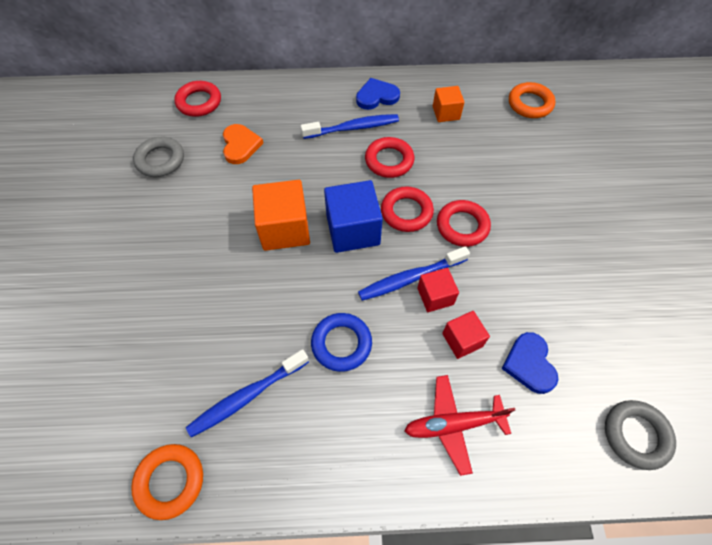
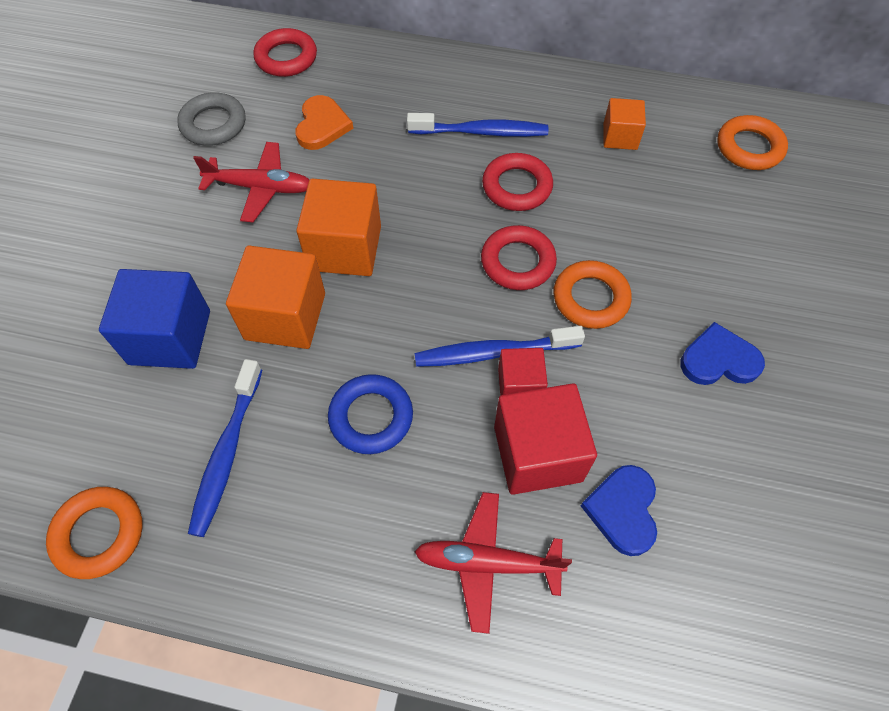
camera: 15 degrees right, 0 degrees up
blue toothbrush [186,349,309,438] -> blue toothbrush turned 60 degrees counterclockwise [188,359,262,537]
blue cube [324,180,383,253] -> blue cube moved to [99,269,210,369]
blue heart [356,78,400,110] -> blue heart moved to [680,322,765,385]
red ring [437,200,491,247] -> orange ring [553,260,632,329]
red cube [442,311,490,359] -> red cube [494,383,597,495], size x1.73
grey ring [605,400,676,470] -> none
none -> red plane [193,142,309,222]
none -> orange cube [226,246,325,349]

